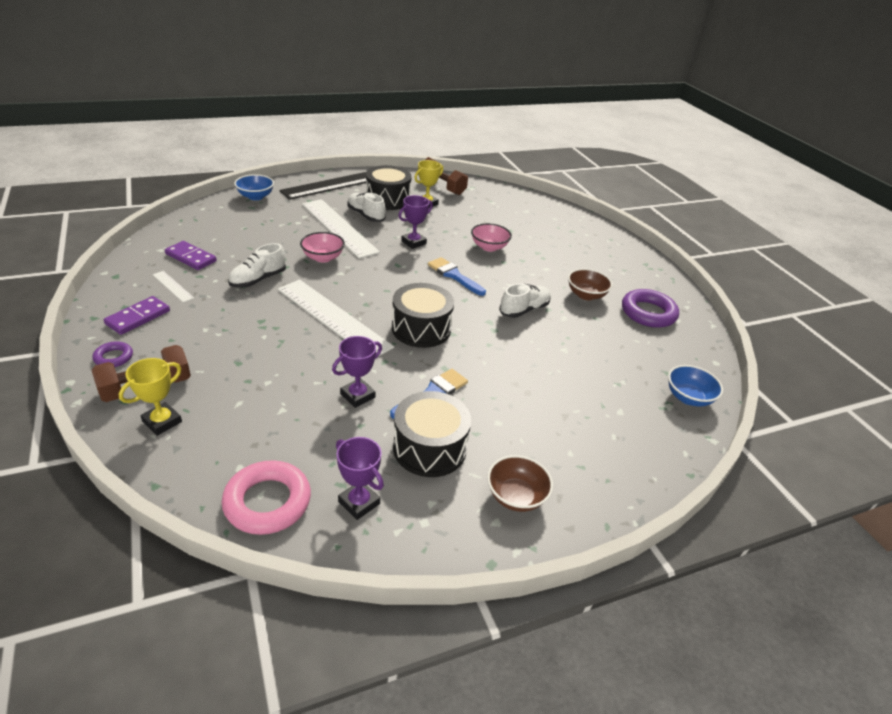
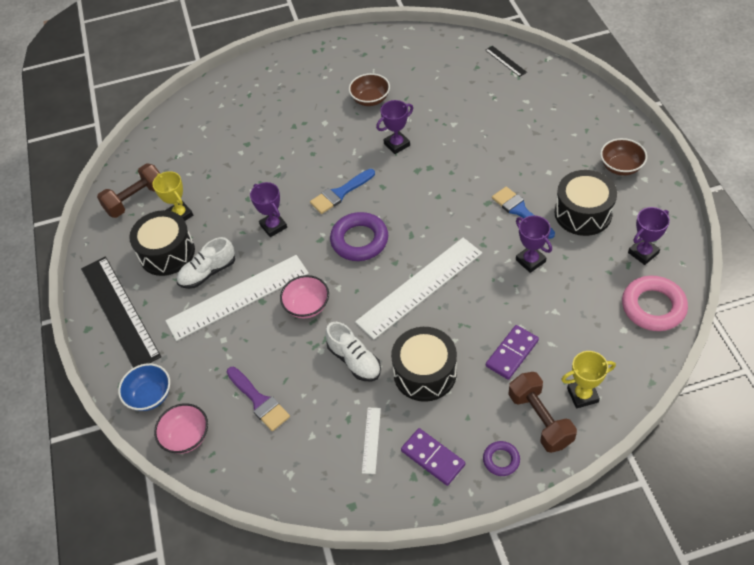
camera: 75 degrees left, 15 degrees up
yellow trophy [118,358,182,436] -> yellow trophy turned 60 degrees counterclockwise [561,351,616,409]
white ruler [152,271,194,303] -> white ruler turned 45 degrees counterclockwise [362,408,381,474]
purple domino [165,241,217,270] -> purple domino moved to [486,325,539,380]
black drum [392,283,454,348] -> black drum moved to [391,327,457,402]
pink bowl [471,223,512,252] -> pink bowl moved to [154,403,208,454]
white shoe [499,284,551,318] -> purple trophy [376,100,413,154]
purple ring [622,289,679,328] -> purple ring moved to [330,212,388,261]
blue bowl [668,365,723,407] -> black ruler [485,46,527,77]
none -> purple brush [227,367,290,431]

